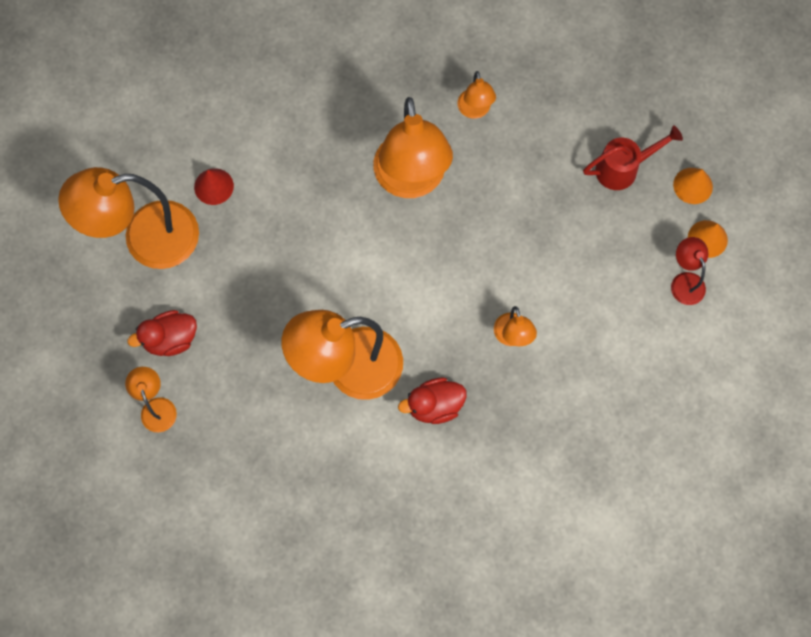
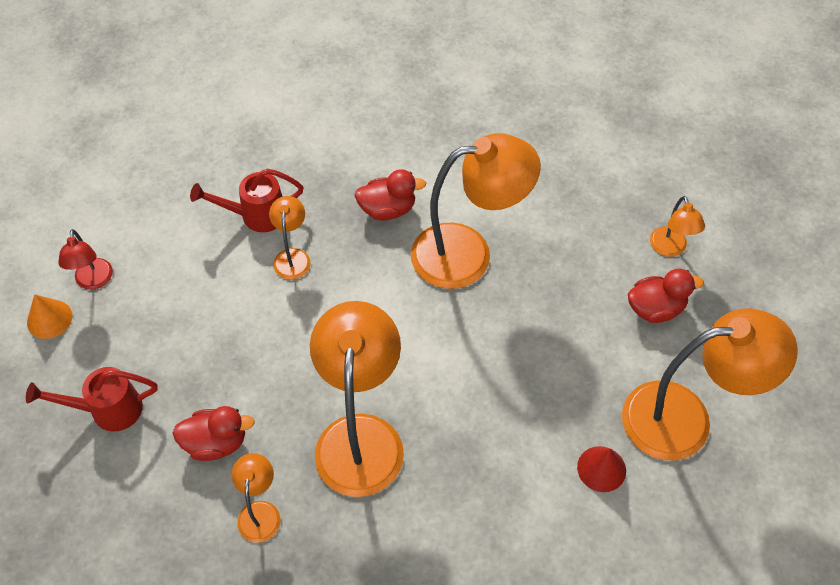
camera: 170 degrees left, 15 degrees down
orange cone [673,168,713,204] -> none
none -> red duck [172,406,255,461]
none -> red watering can [190,169,304,232]

